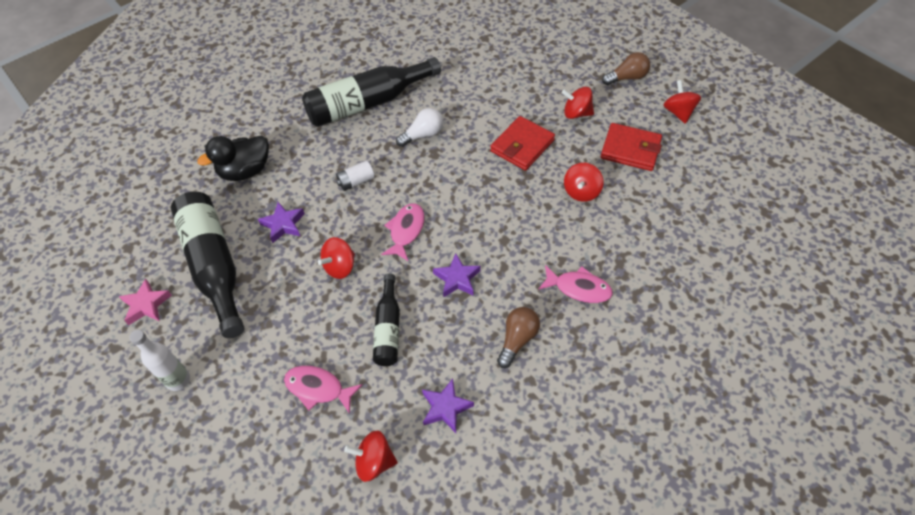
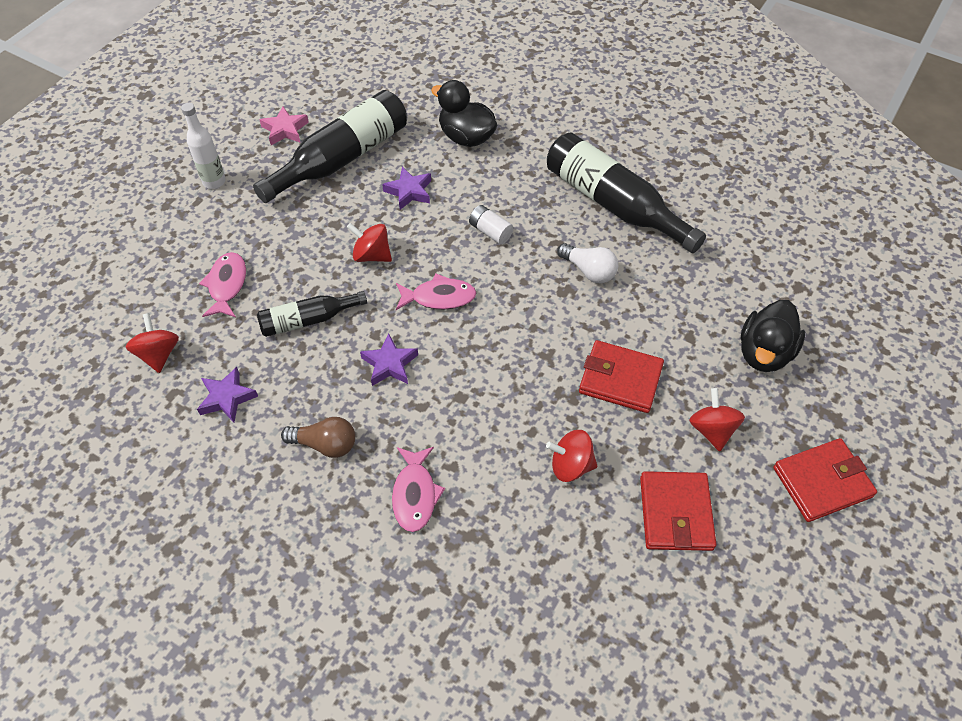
camera: 70 degrees right, 0 degrees up
brown light bulb [602,52,650,85] -> red wallet [773,438,877,522]
red spinning top [664,80,701,124] -> none
none -> black duck [741,300,805,372]

